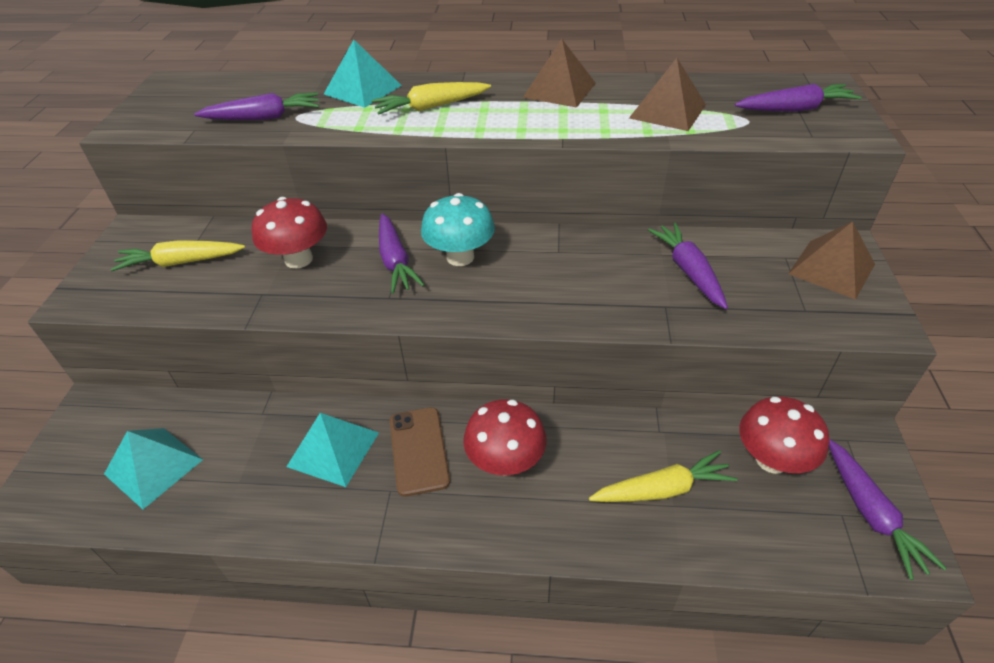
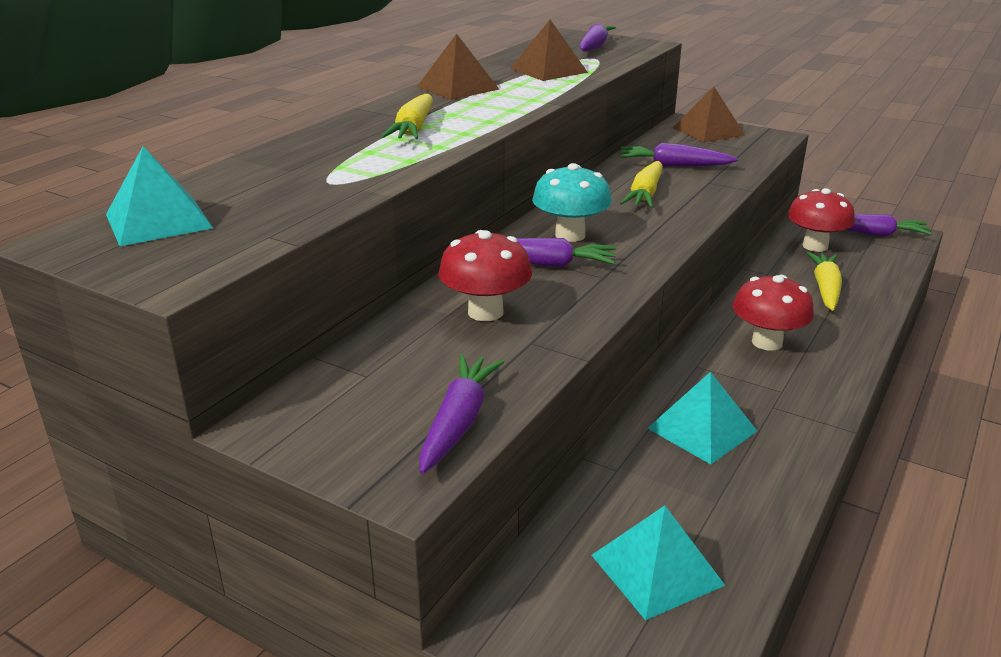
camera: 65 degrees left, 15 degrees down
yellow carrot [111,240,245,271] -> yellow carrot moved to [620,161,663,208]
purple carrot [194,92,319,120] -> purple carrot moved to [419,354,504,474]
turquoise pyramid [324,40,402,108] -> turquoise pyramid moved to [106,146,213,246]
brown phone [390,407,450,497] -> none

